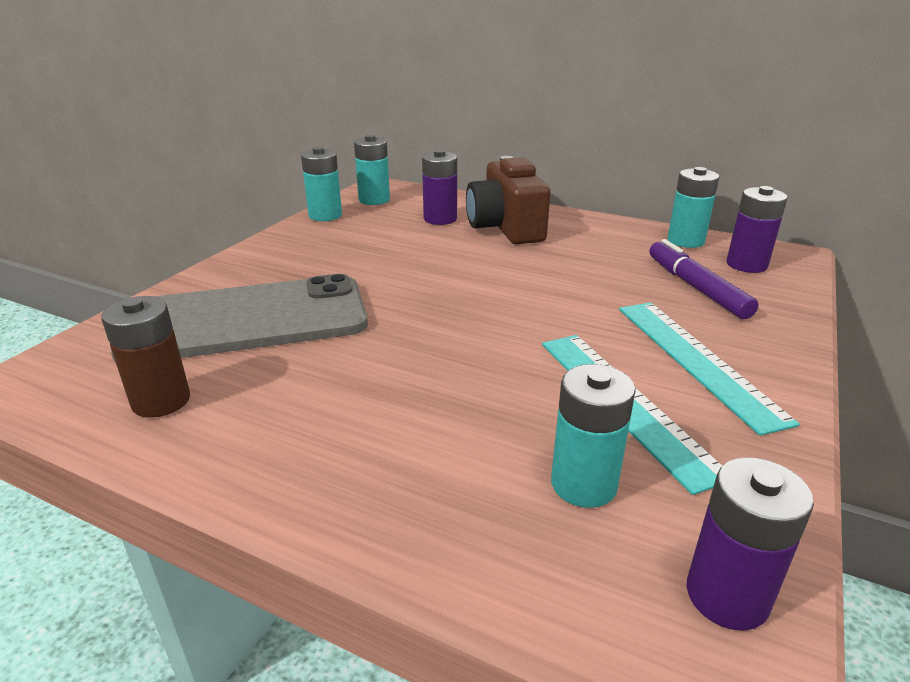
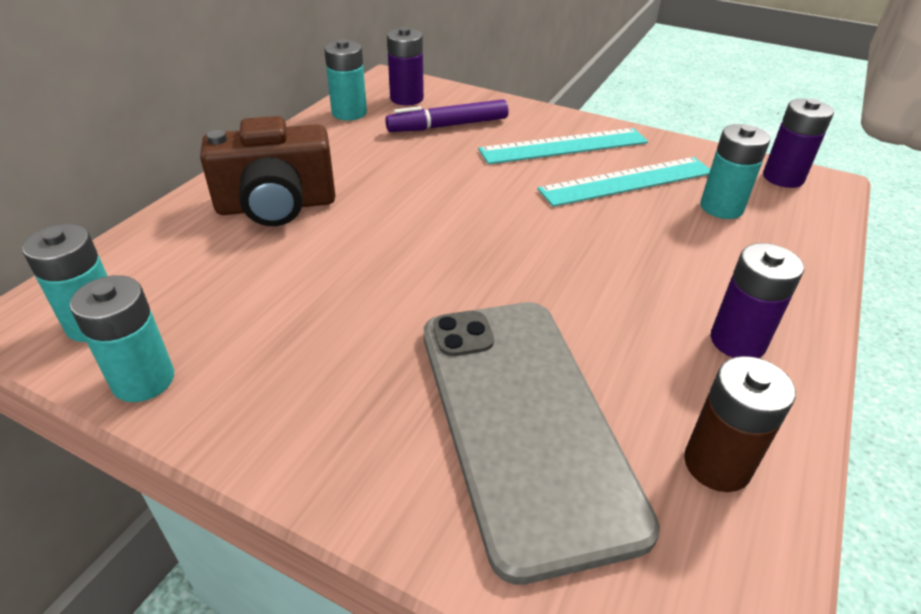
camera: 90 degrees left, 10 degrees up
purple battery [422,150,457,225] -> purple battery moved to [711,243,804,358]

